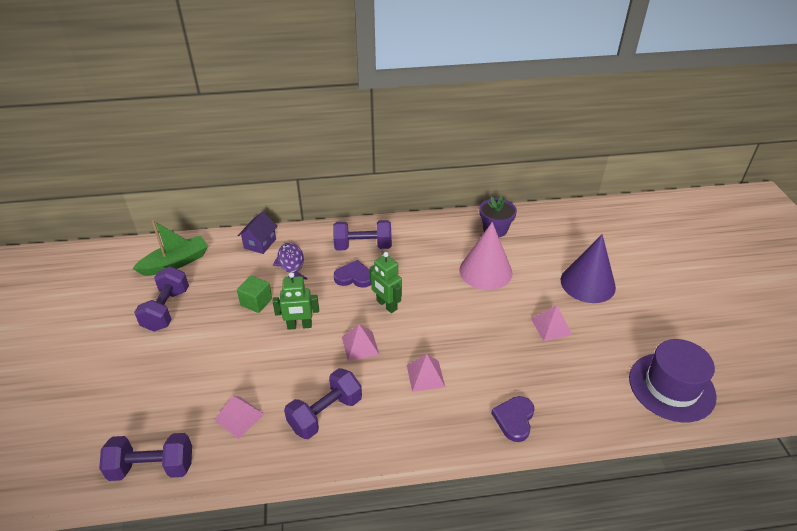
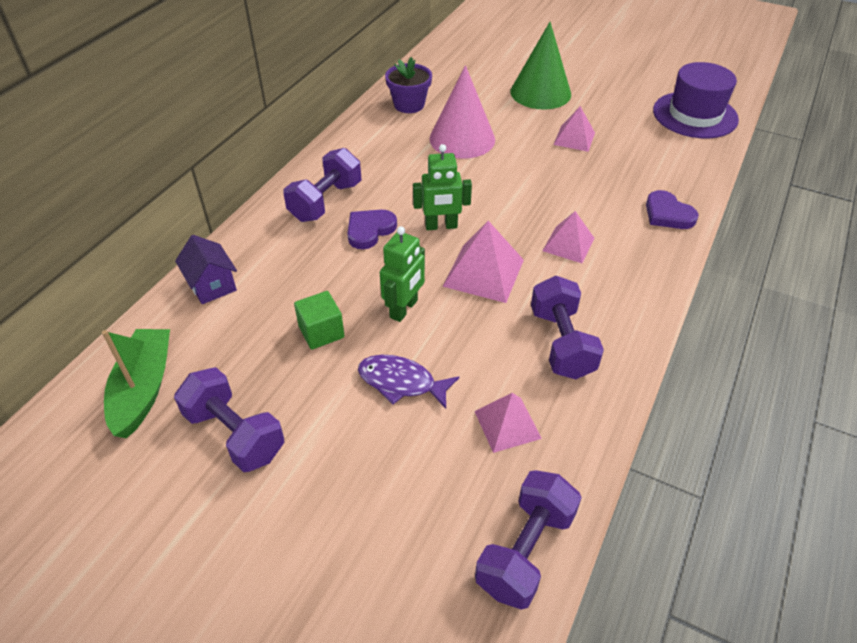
camera: 55 degrees left, 5 degrees up
purple fish [273,243,308,280] -> purple fish moved to [358,355,459,409]
pink pyramid [342,324,379,361] -> pink pyramid [443,221,524,303], size x1.51
purple cone [561,234,616,303] -> green cone [511,22,571,110]

